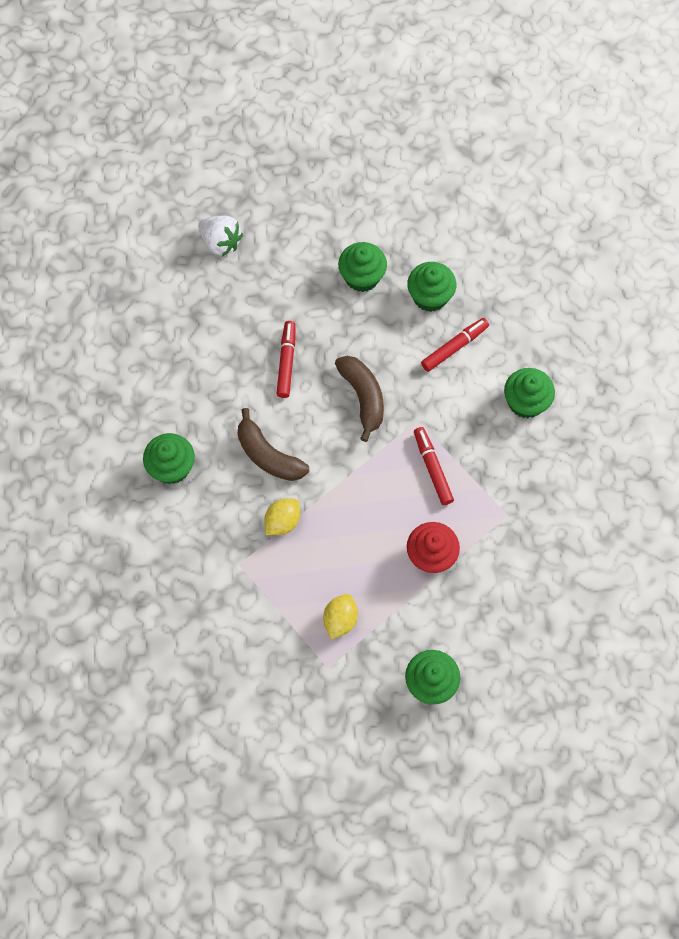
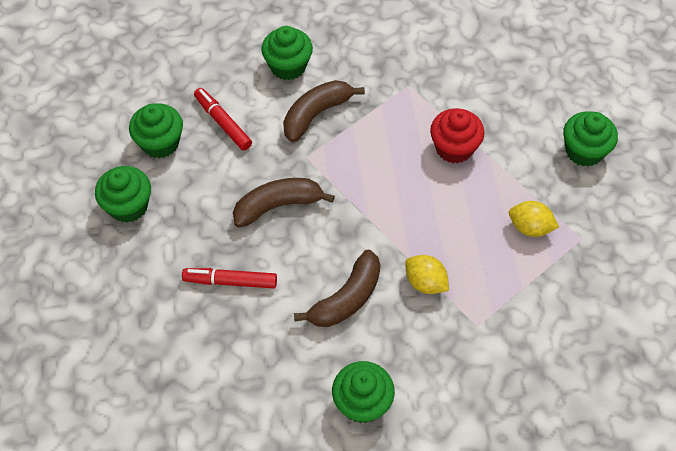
camera: 90 degrees left, 10 degrees down
white strawberry [198,216,243,256] -> none
red marker [414,427,454,505] -> none
none -> brown banana [283,80,365,142]

